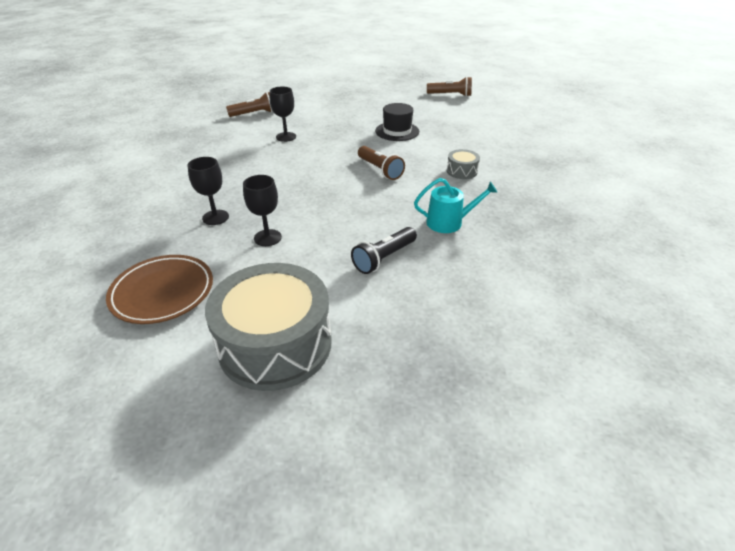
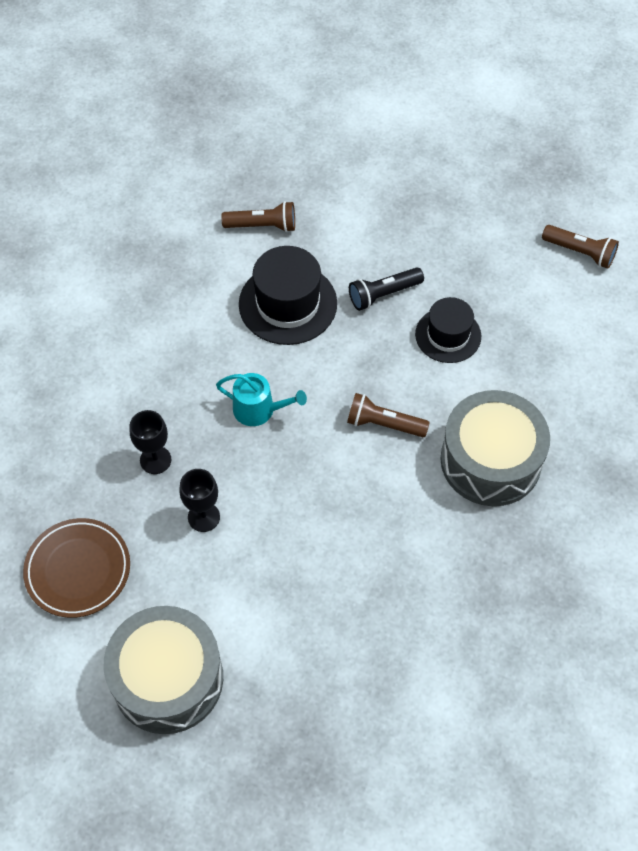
camera: 20 degrees right, 20 degrees up
black goblet [270,86,296,142] -> black hat [239,246,337,345]
black flashlight [351,227,417,274] -> black flashlight moved to [349,267,424,311]
brown flashlight [358,146,405,180] -> brown flashlight turned 120 degrees clockwise [347,393,430,437]
turquoise watering can [414,178,498,233] -> turquoise watering can moved to [216,373,307,426]
grey drum [447,149,480,179] -> grey drum [440,390,550,506], size x2.36

